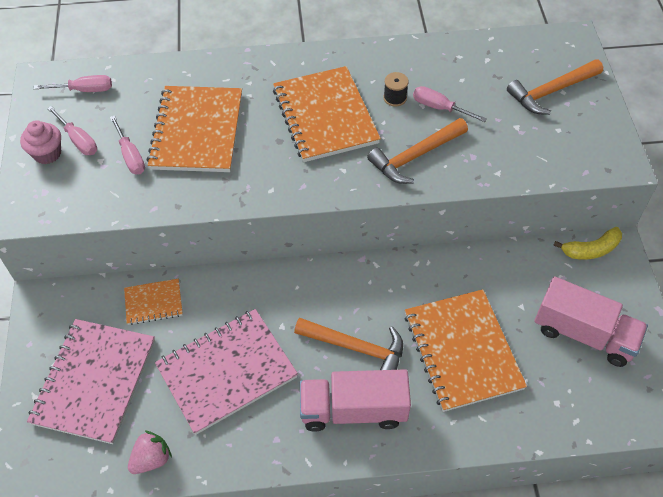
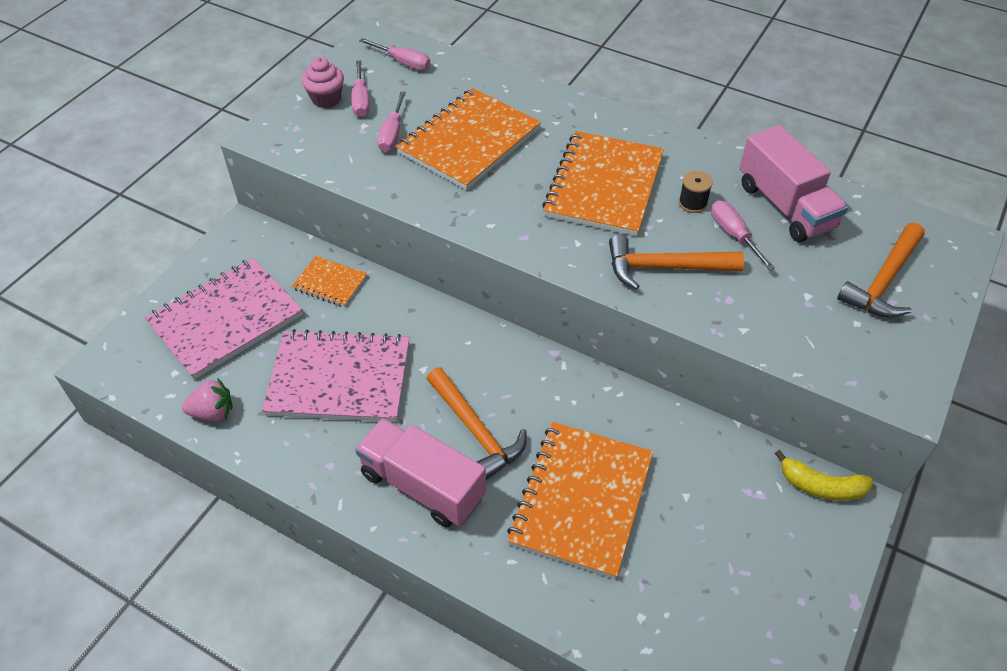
camera: 35 degrees right, 5 degrees down
orange hammer [507,59,603,115] -> orange hammer turned 60 degrees counterclockwise [837,223,925,318]
pink truck [534,276,648,367] -> pink truck moved to [739,125,848,242]

